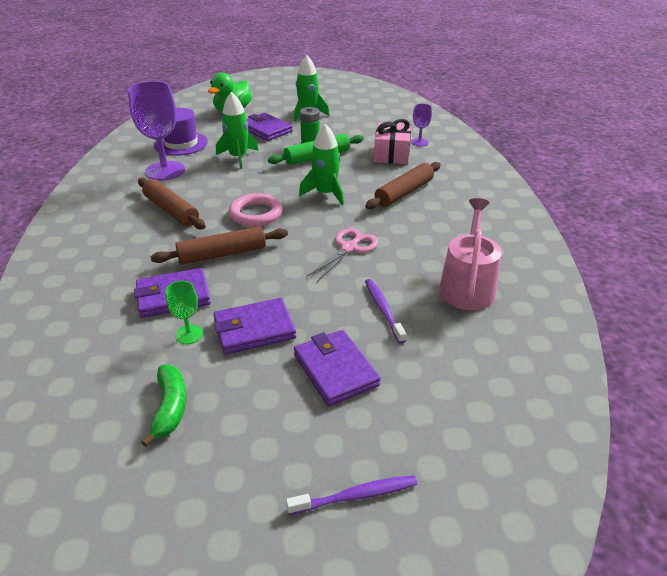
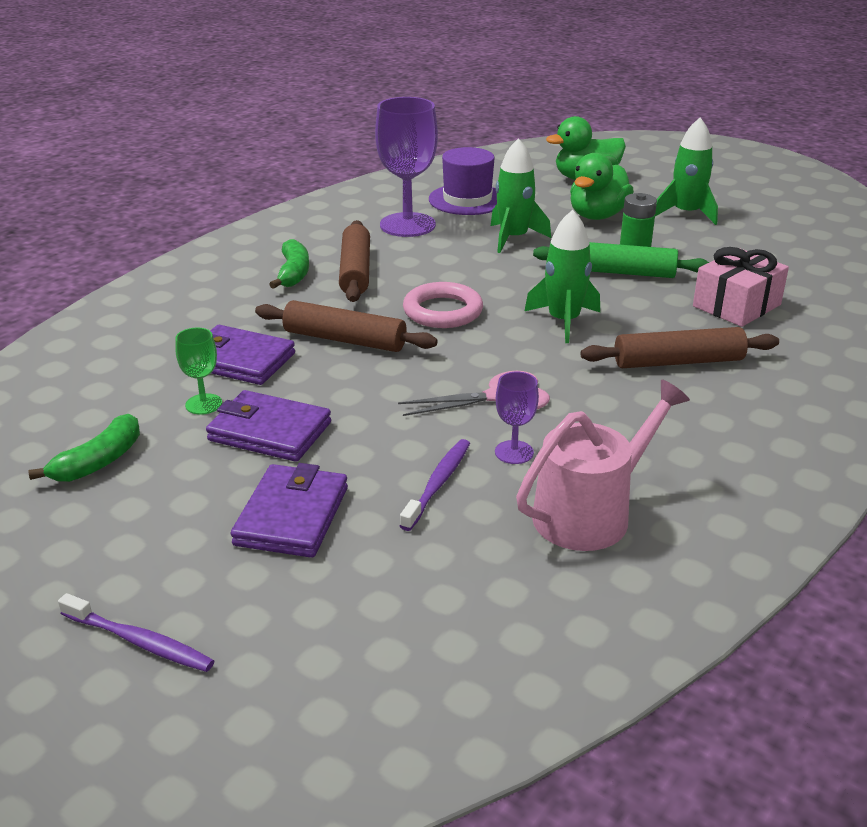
camera: 40 degrees right, 5 degrees down
purple wallet [247,113,293,141] -> green duck [570,153,634,220]
purple goblet [411,104,432,146] -> purple goblet moved to [495,372,539,464]
none -> green banana [269,239,309,289]

